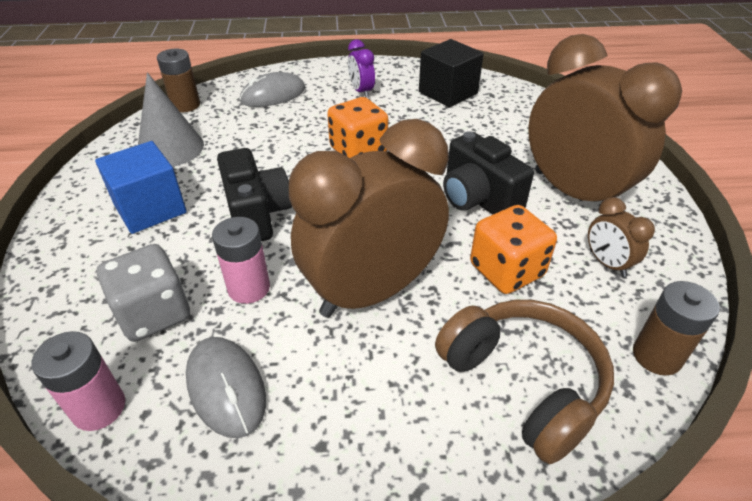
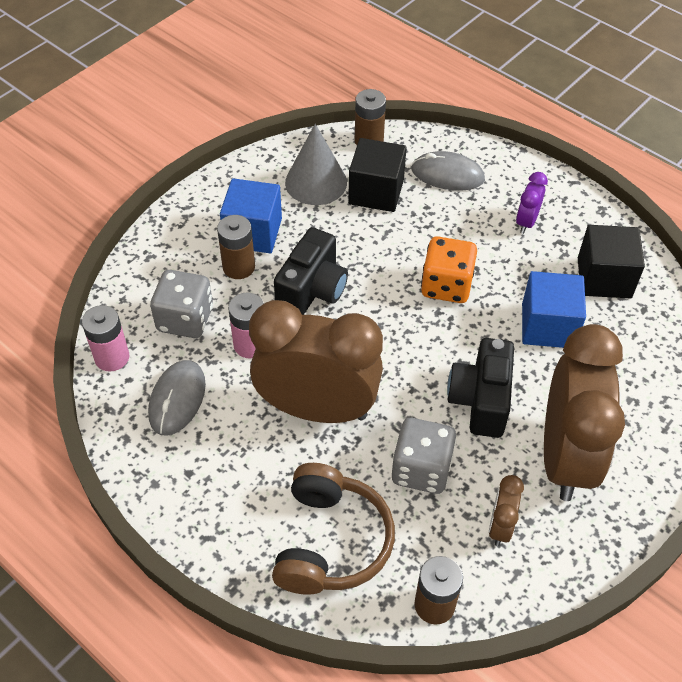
camera: 45 degrees right, 10 degrees up
orange dice [470,205,557,294] -> grey dice [392,418,456,494]
none -> brown battery [217,215,255,279]
none -> black cube [348,138,407,212]
none -> blue cube [522,271,586,348]

